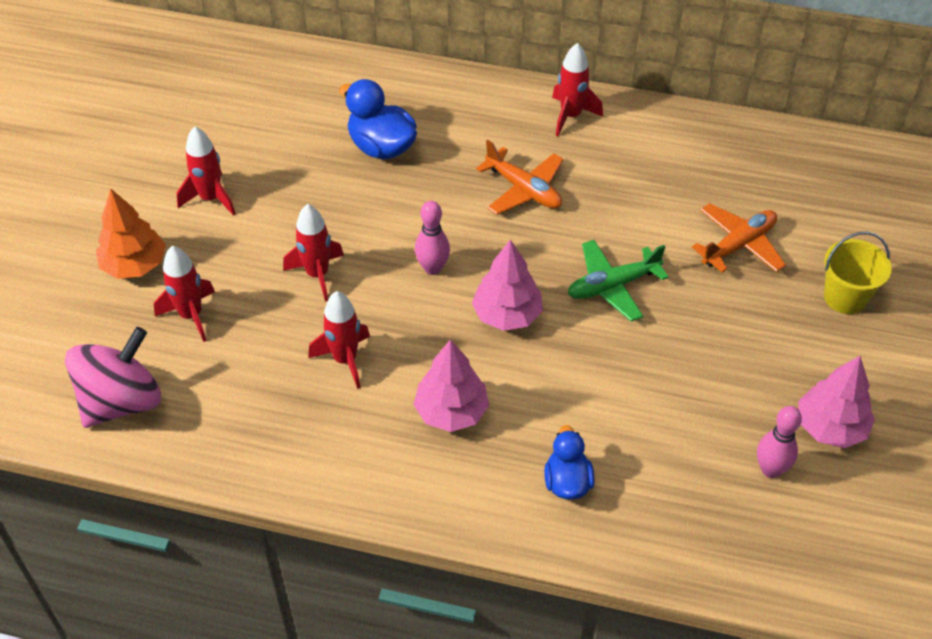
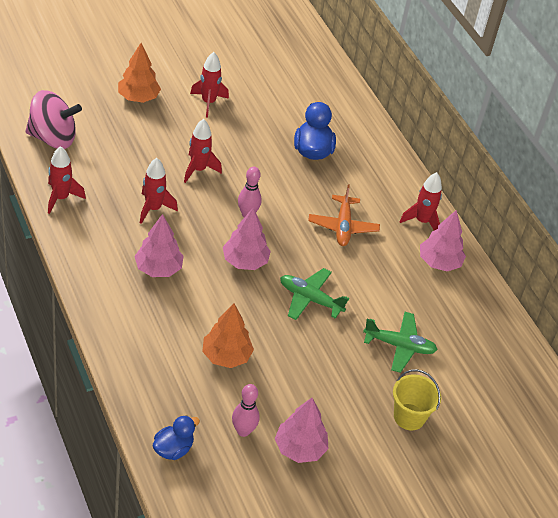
camera: 45 degrees right, 5 degrees down
red rocket [154,246,215,342] -> red rocket moved to [48,146,86,214]
blue duck [544,425,595,500] -> blue duck moved to [153,415,200,460]
orange plane [692,203,786,273] -> green plane [363,312,438,373]
none -> orange tree [202,303,254,368]
none -> pink tree [420,210,466,271]

